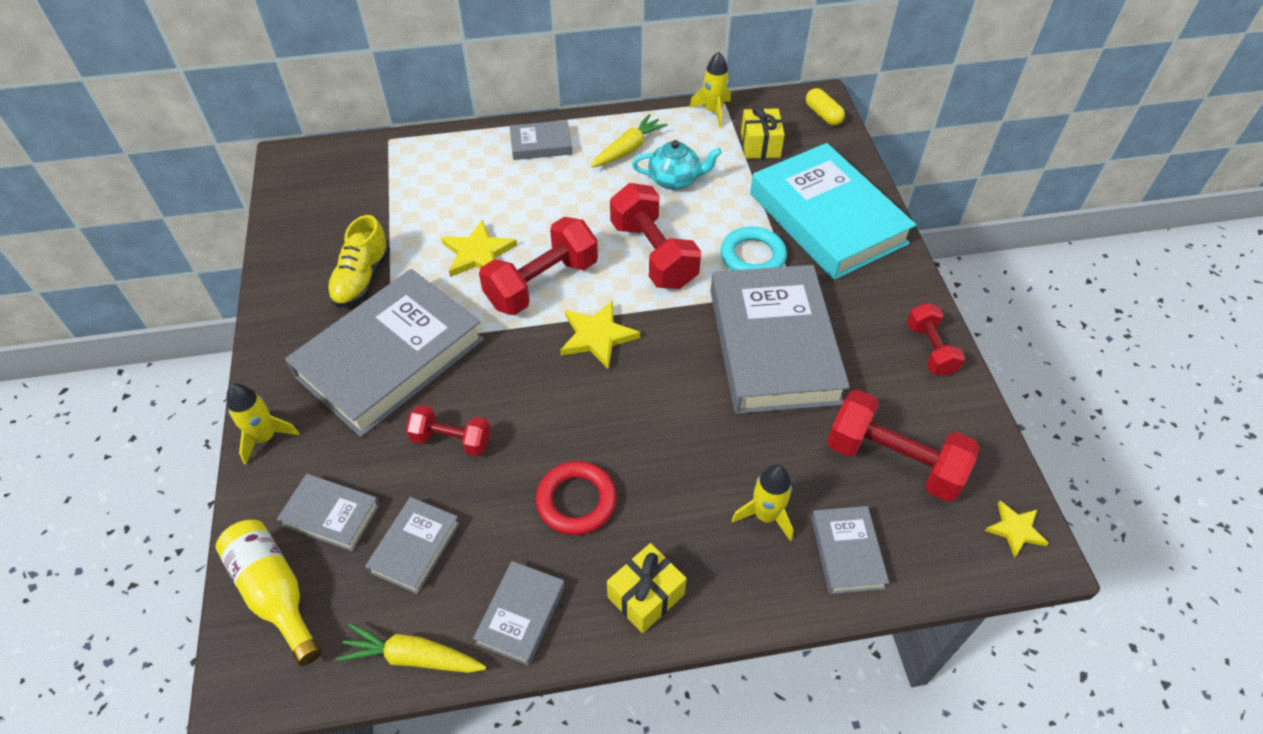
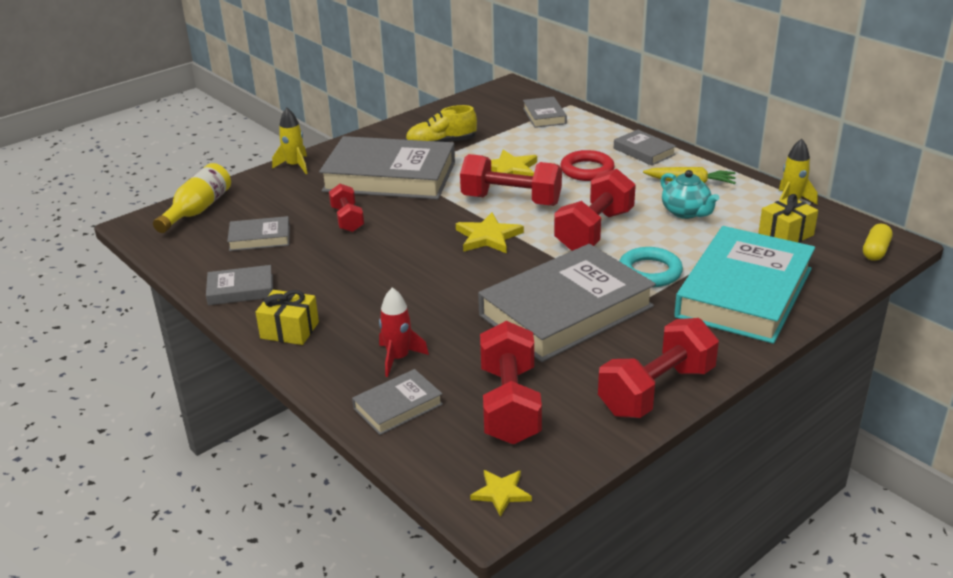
camera: 60 degrees right, 20 degrees down
grey book [277,474,380,551] -> grey book moved to [523,97,567,128]
yellow carrot [336,623,486,673] -> none
red ring [536,461,617,535] -> red ring moved to [560,150,615,181]
yellow rocket [732,465,793,541] -> red rocket [379,287,429,377]
red dumbbell [907,303,965,376] -> red dumbbell [598,318,719,418], size x1.70

